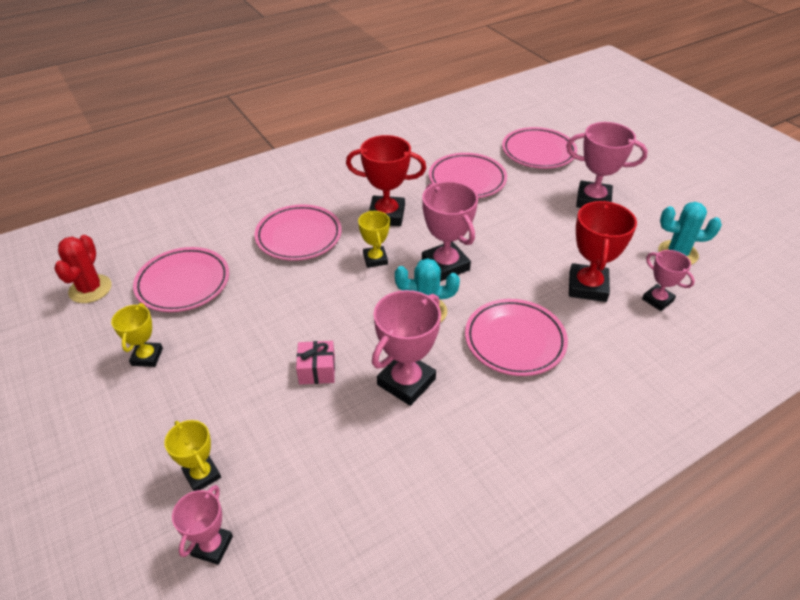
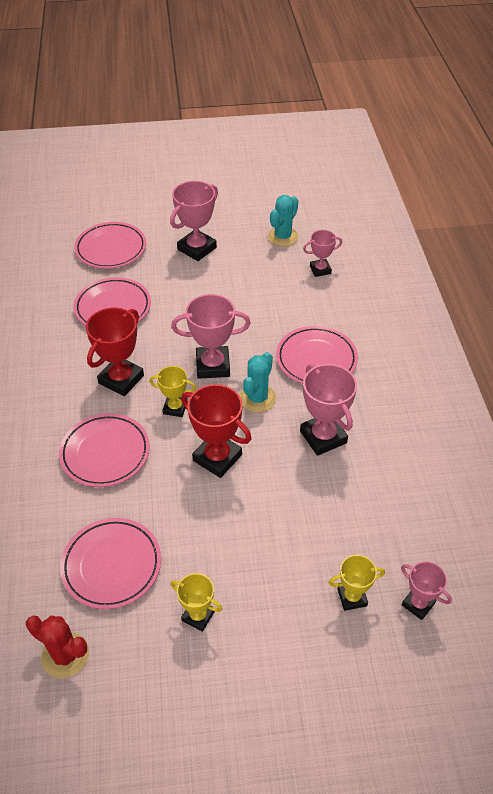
camera: 65 degrees left, 5 degrees up
pink gift [296,341,335,384] -> none
red trophy [569,201,637,302] -> red trophy moved to [181,384,251,478]

